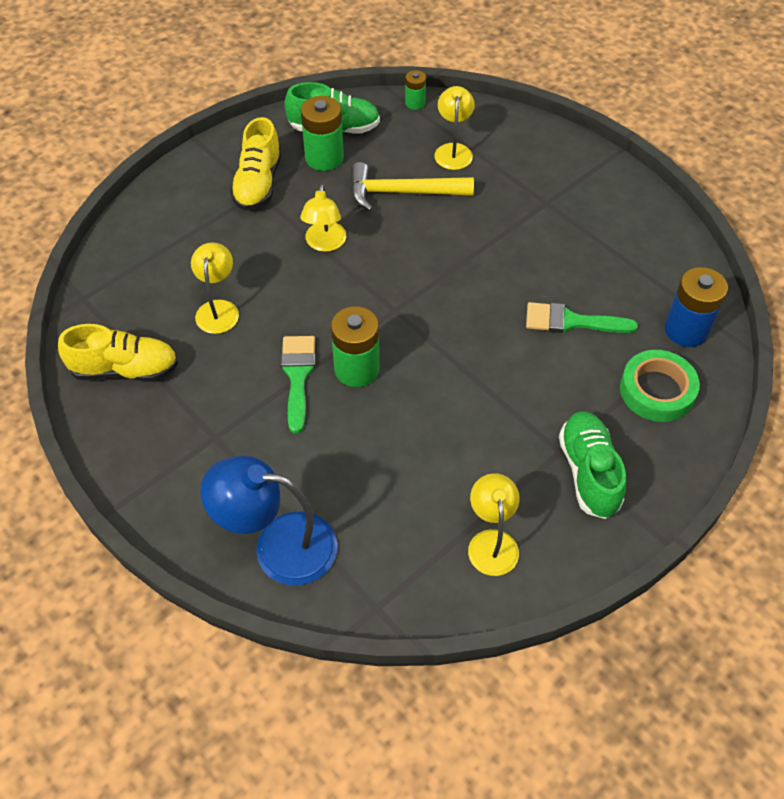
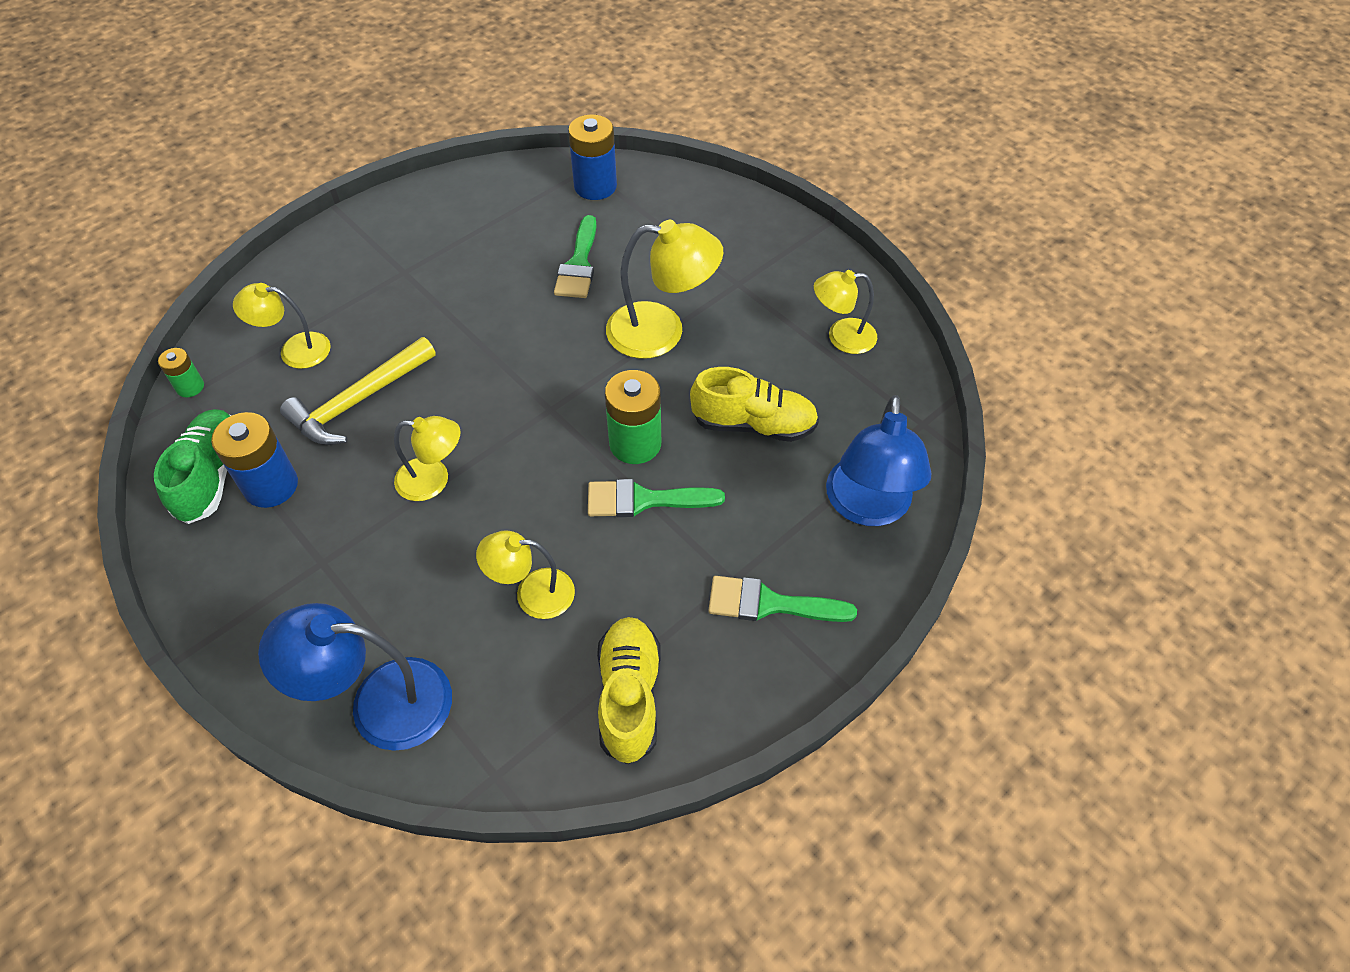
camera: 90 degrees left, 0 degrees up
yellow shoe [230,117,282,211] -> yellow shoe moved to [690,367,819,442]
green battery [301,96,344,171] -> blue battery [211,412,298,508]
yellow hammer [351,162,474,211] -> yellow hammer turned 45 degrees clockwise [280,337,436,445]
green shoe [559,411,626,519] -> none
green tape [620,350,700,422] -> none
none -> blue lamp [258,603,452,751]
none -> yellow lamp [606,220,723,359]
none -> green brush [708,576,857,622]

